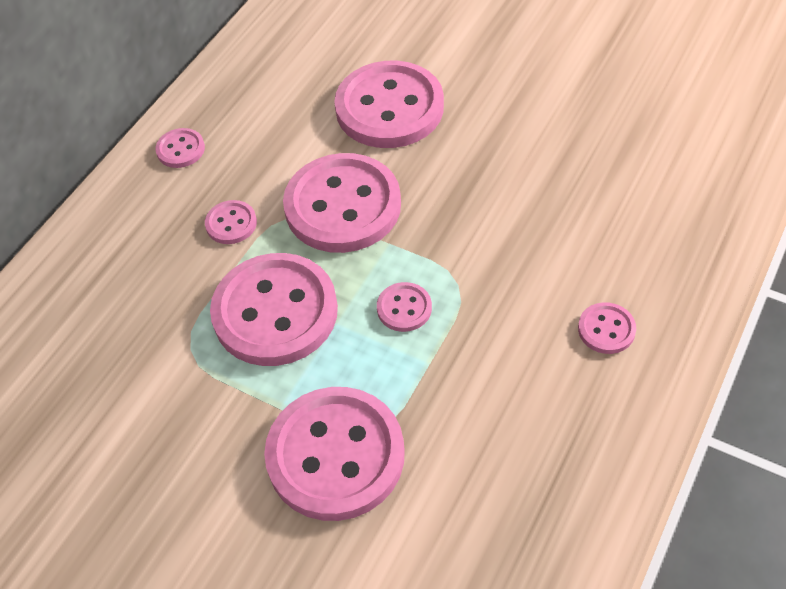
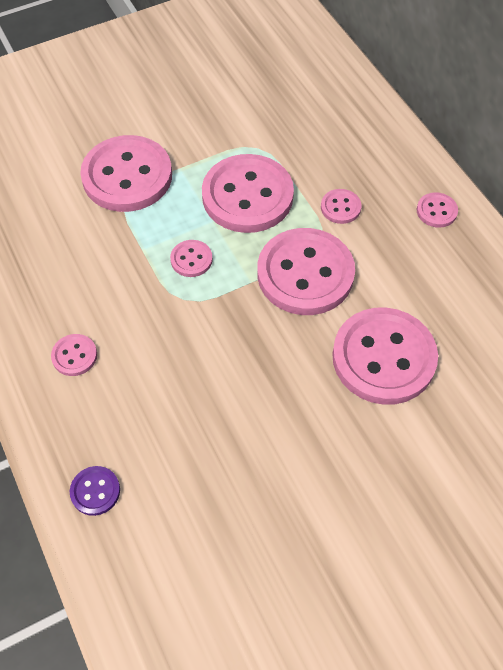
camera: 120 degrees right, 5 degrees up
none -> purple button [70,466,120,516]

